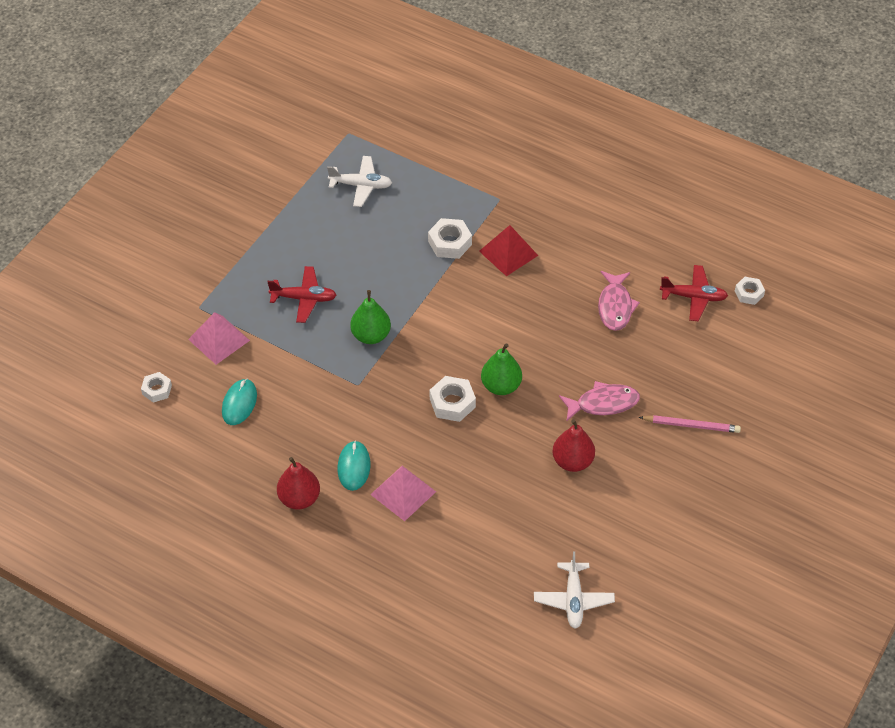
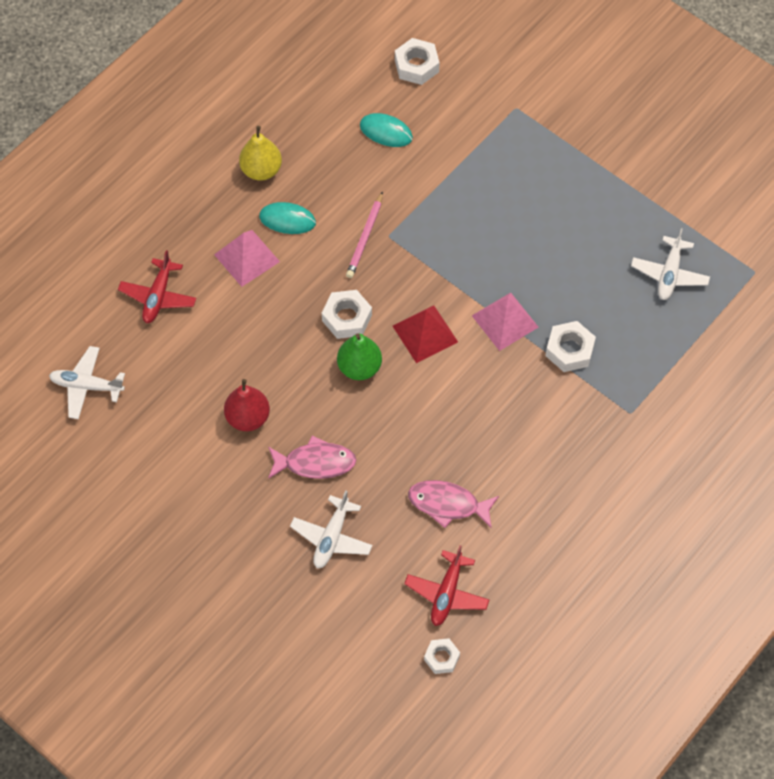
camera: 100 degrees right, 10 degrees up
white nut [141,372,172,403] -> white nut [395,38,440,85], size x1.53
pink pyramid [188,312,250,365] -> pink pyramid moved to [472,292,539,351]
red plane [267,266,336,323] -> red plane moved to [118,250,197,323]
red pear [277,457,320,509] -> yellow pear [239,126,282,181]
green pear [350,290,391,344] -> none
red pyramid [479,225,538,276] -> red pyramid moved to [393,305,458,363]
pink fish [559,381,640,422] -> pink fish turned 90 degrees counterclockwise [268,435,356,479]
pink pencil [639,415,741,433] -> pink pencil moved to [346,191,383,278]
none -> white plane [290,490,373,568]

